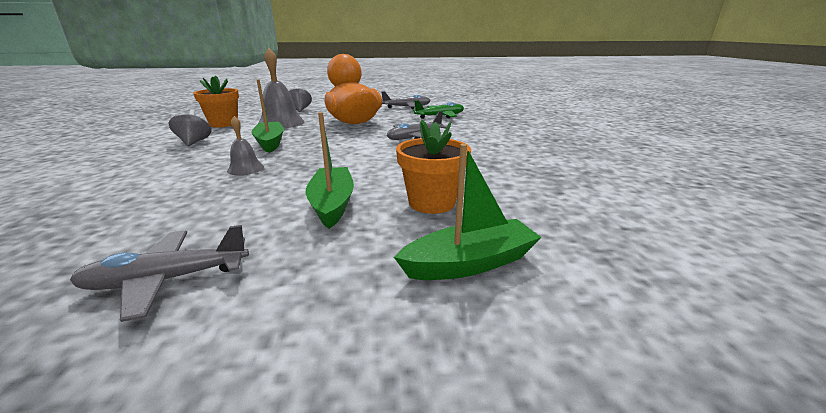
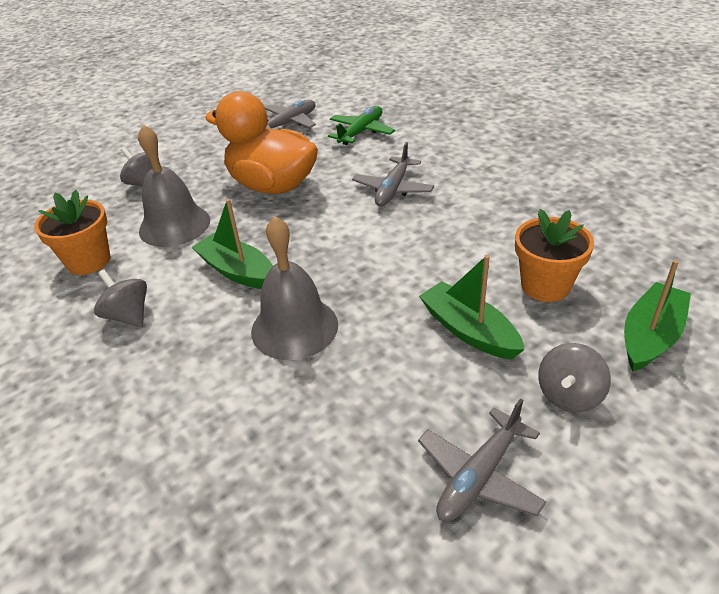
camera: 30 degrees left, 15 degrees up
grey bell [227,116,264,175] -> grey bell [251,216,338,360], size x1.92
none -> grey spinning top [538,343,611,413]

